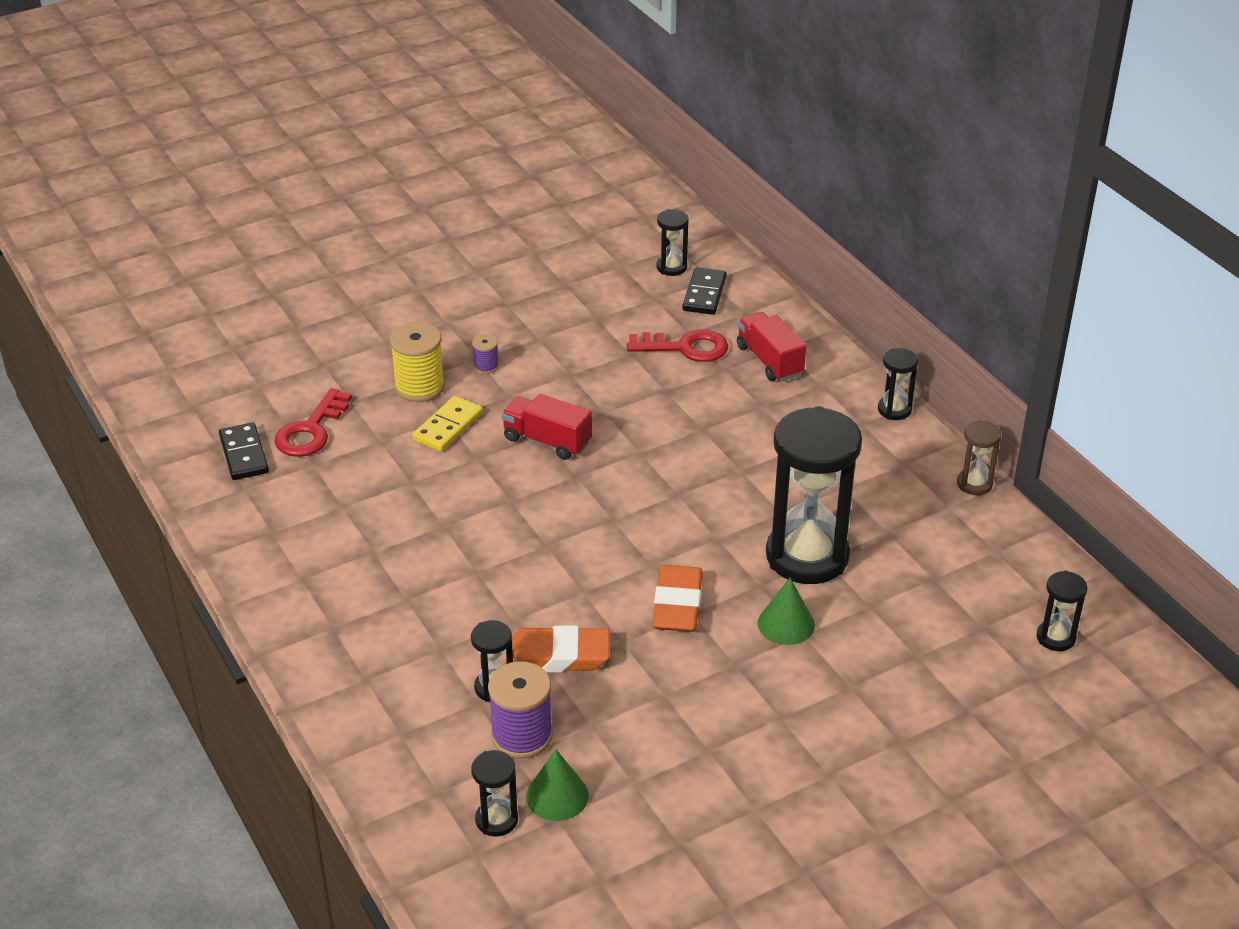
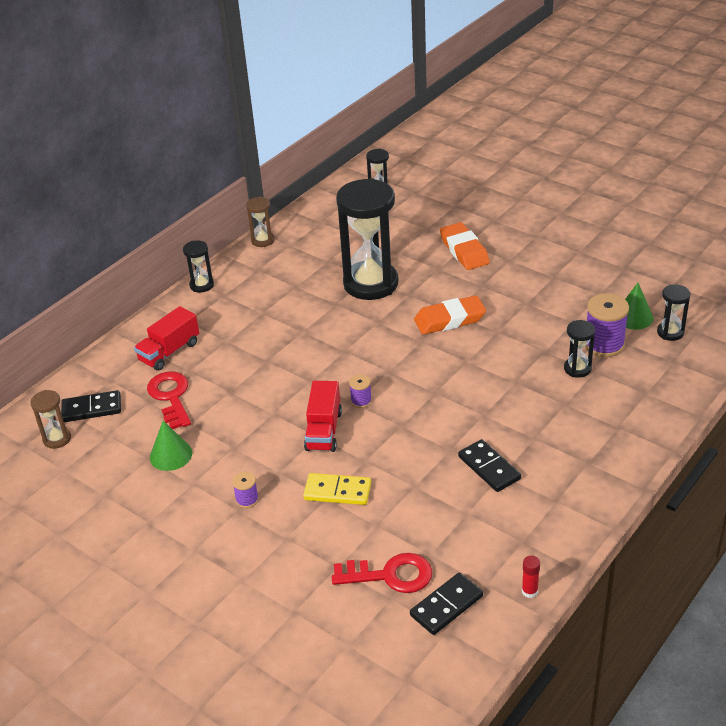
camera: 110 degrees left, 0 degrees up
yellow spool [390,322,445,402] -> none
orange eraser [505,626,610,673] -> orange eraser moved to [440,222,490,270]
black hourglass [656,209,689,276] -> brown hourglass [30,390,71,449]
green cone [758,578,815,645] -> green cone moved to [150,420,192,471]
none -> purple spool [349,375,372,408]
none -> black domino [458,439,521,492]
none -> red glue stick [522,556,540,598]

